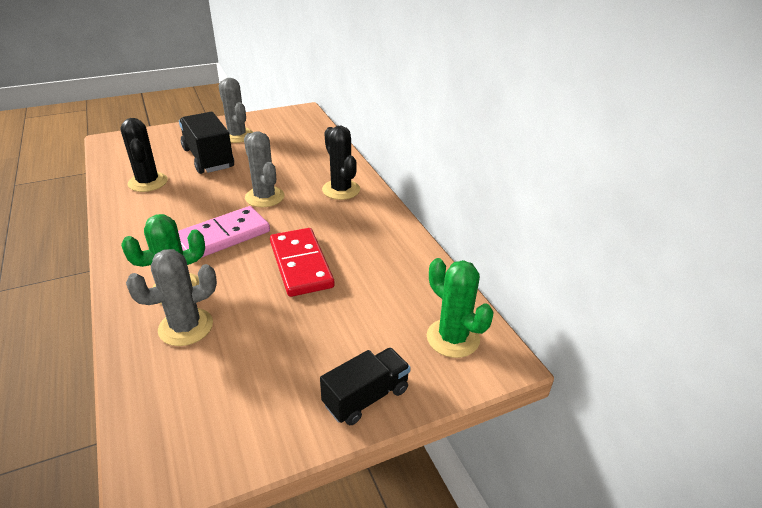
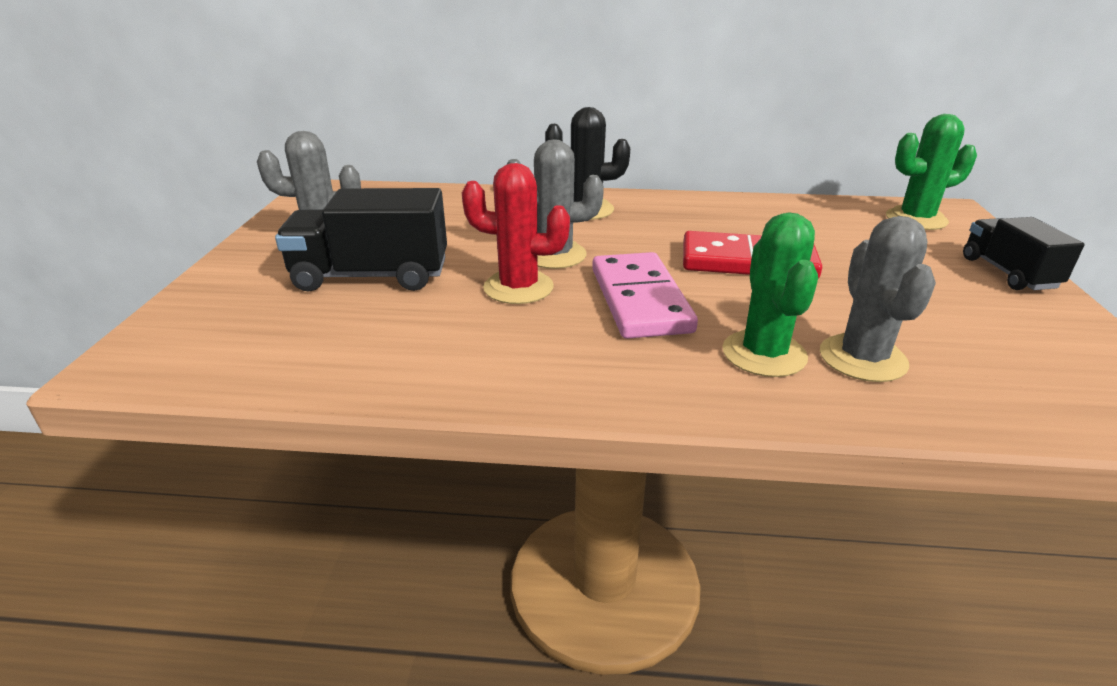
camera: 60 degrees left, 5 degrees down
black cactus [120,118,168,192] -> none
none -> red cactus [462,163,570,304]

